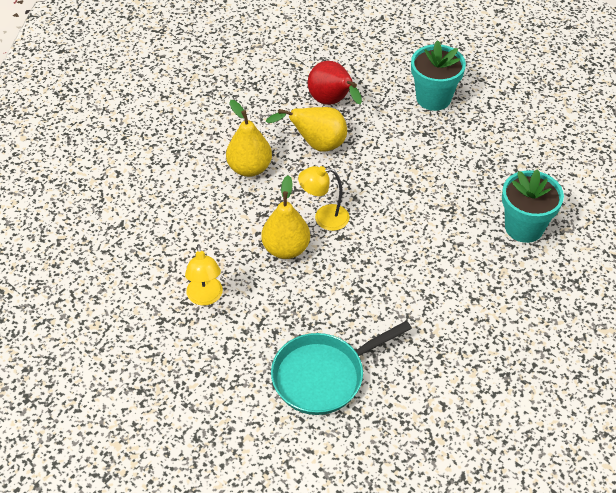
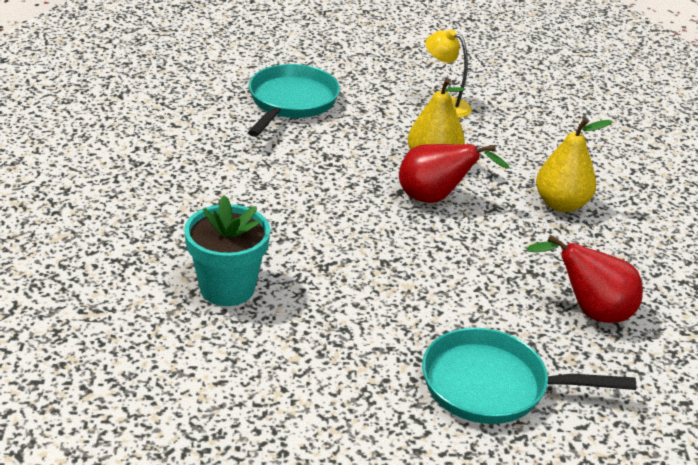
camera: 135 degrees right, 15 degrees down
yellow pear [266,107,347,152] -> none
yellow lamp [298,166,350,231] -> red pear [399,144,510,203]
turquoise flower pot [411,40,466,111] -> turquoise pan [422,328,636,424]

